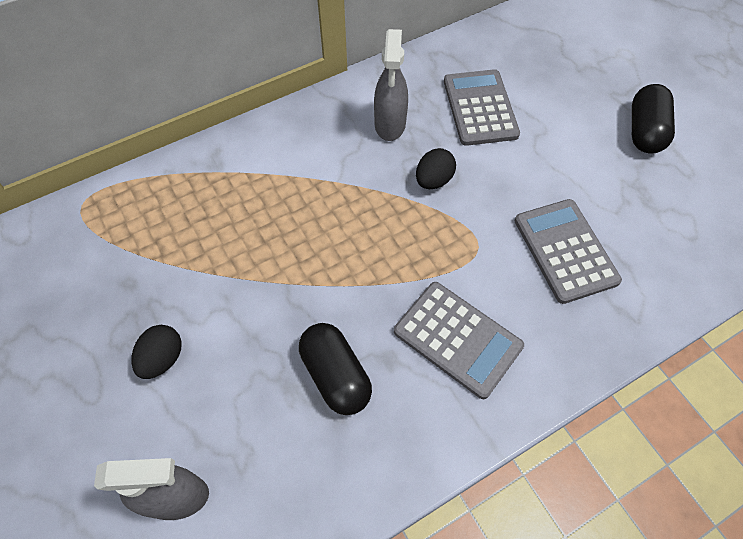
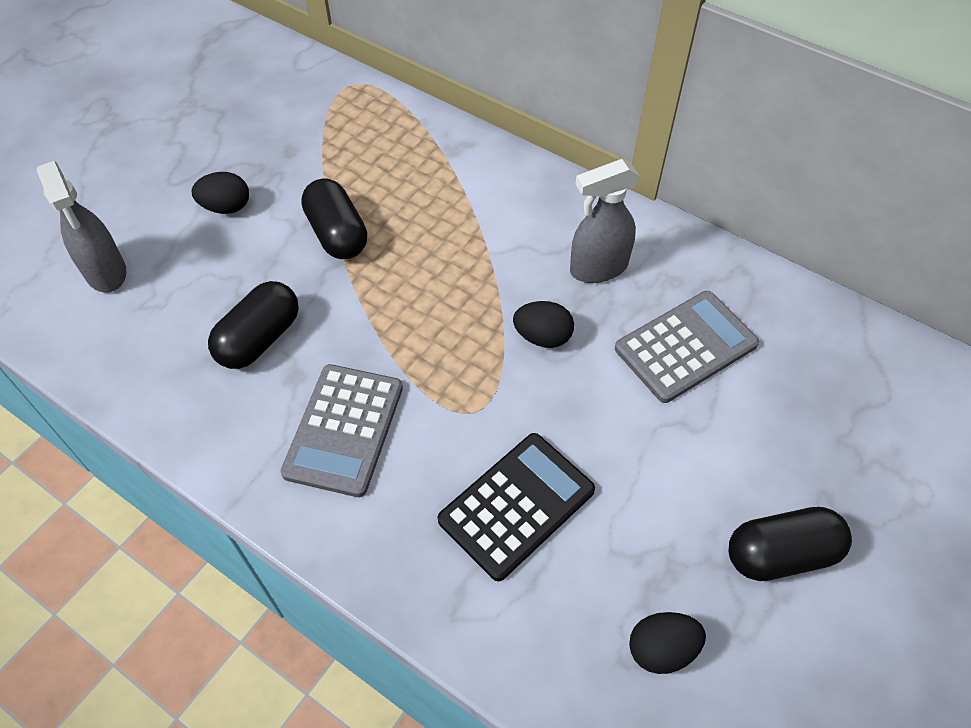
camera: 65 degrees right, 5 degrees down
grey calculator [515,199,622,304] -> black calculator [438,433,595,581]
none -> black capsule [301,178,367,259]
none -> black egg [629,612,706,674]

